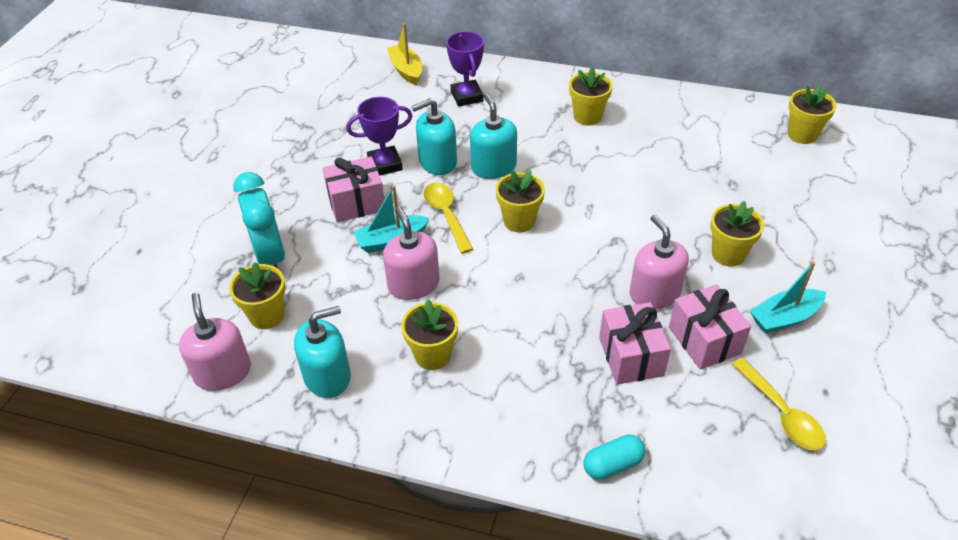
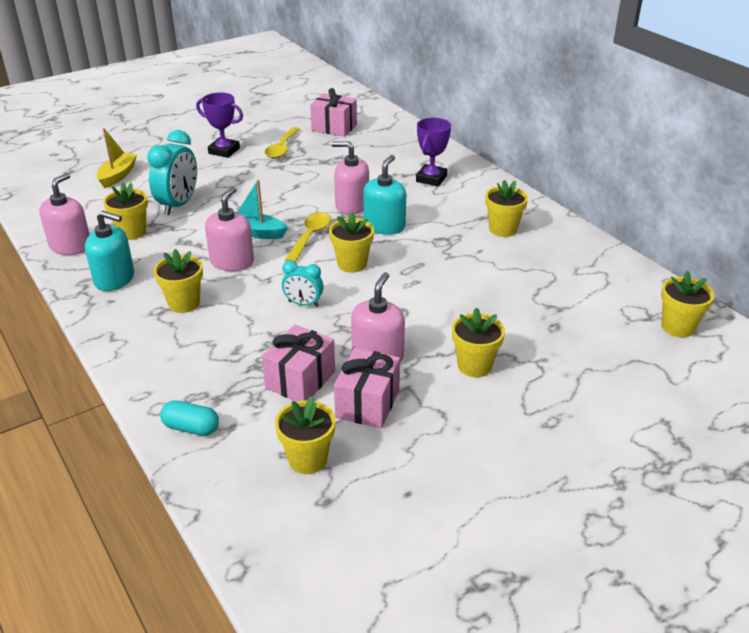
camera: 40 degrees right, 10 degrees down
pink gift [323,156,385,222] -> pink gift moved to [310,88,357,137]
purple trophy [346,97,412,176] -> purple trophy moved to [196,92,243,158]
yellow boat [387,23,422,85] -> yellow boat moved to [97,128,137,188]
turquoise soap dispenser [412,98,457,175] -> pink soap dispenser [332,141,369,215]
yellow spoon [732,358,826,450] -> yellow spoon moved to [265,127,300,158]
turquoise boat [750,261,826,334] -> none
none -> yellow flower pot [275,396,335,474]
none -> turquoise clock [282,260,323,307]

